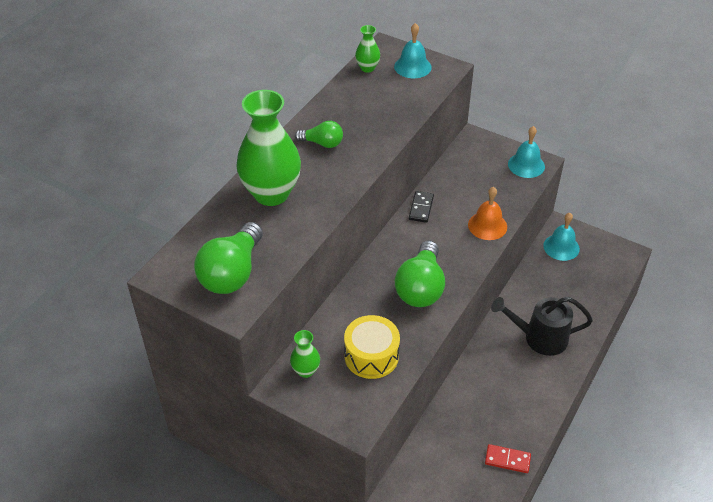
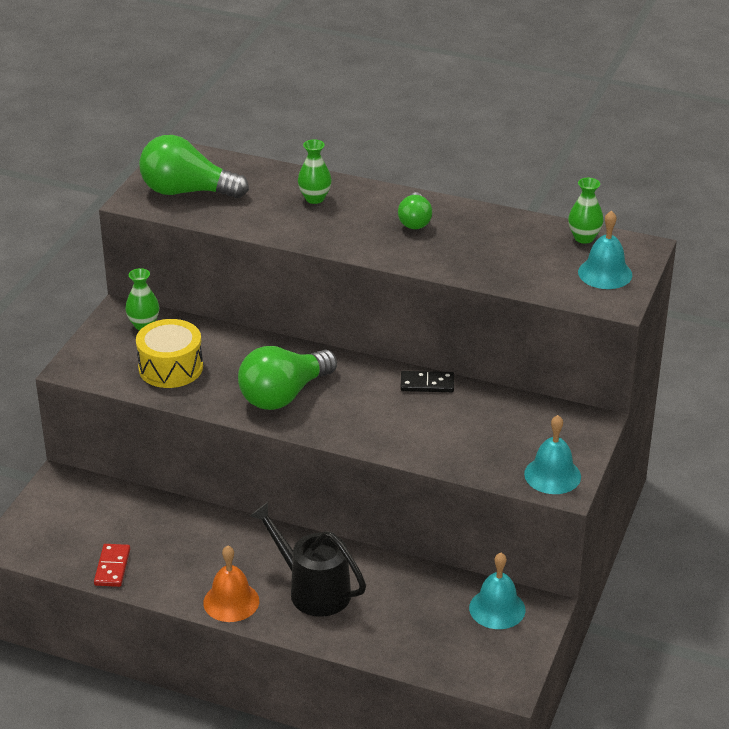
camera: 80 degrees right, 10 degrees down
green vase [236,90,301,206] -> green vase [298,140,332,204], size x0.46
green light bulb [395,241,445,307] -> green light bulb turned 45 degrees counterclockwise [238,346,337,410]
orange bell [468,187,507,240] -> orange bell moved to [203,546,259,622]
black watering can [491,297,593,356] -> black watering can turned 45 degrees counterclockwise [250,502,366,617]

